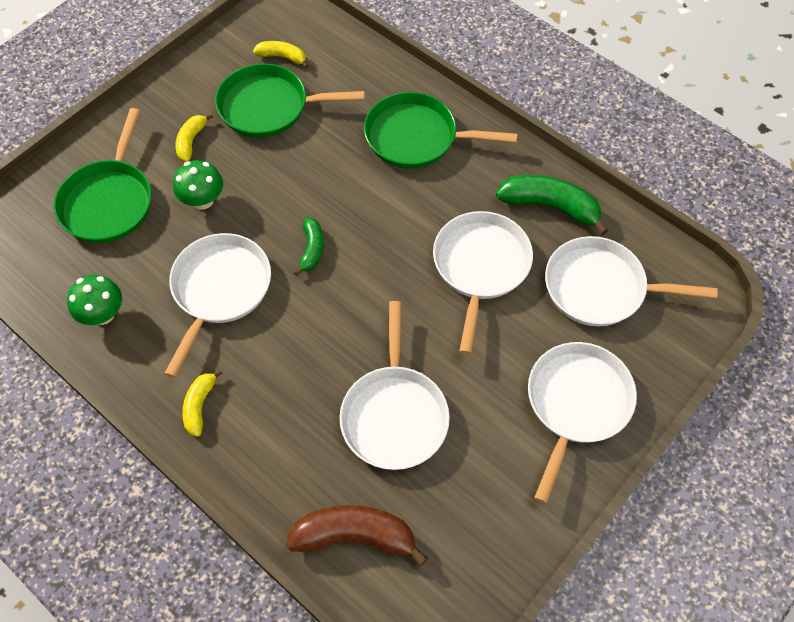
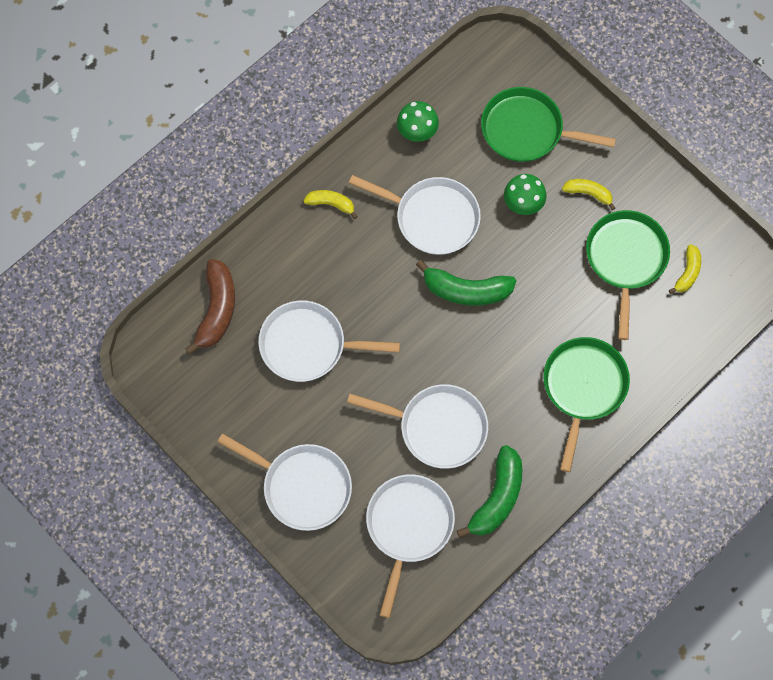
camera: 95 degrees right, 10 degrees up
green banana [294,218,324,276] -> green banana [416,260,516,306], size x1.76

